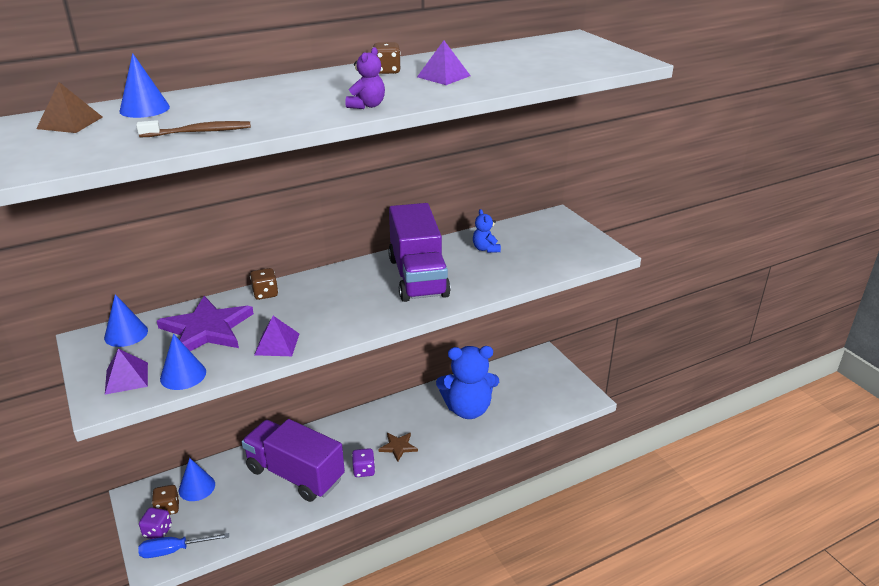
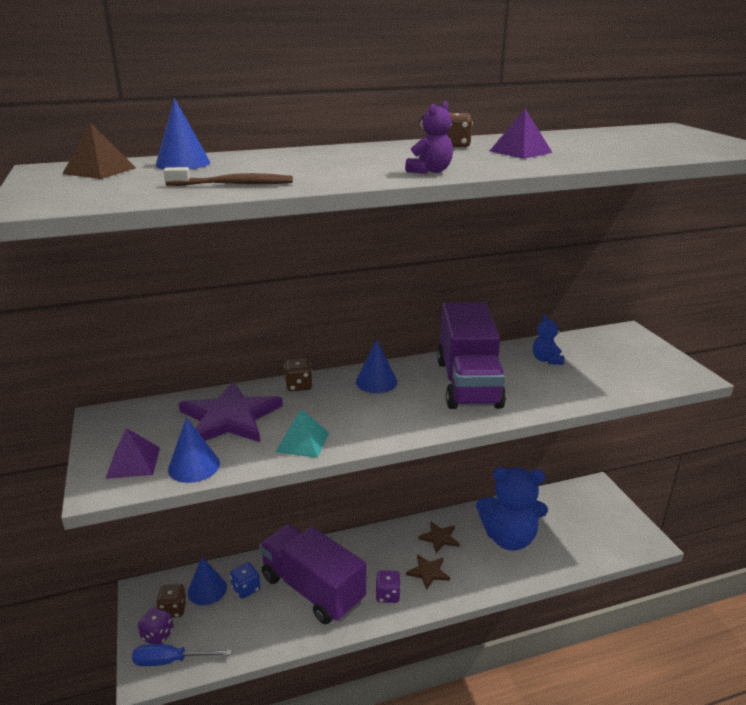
camera: 10 degrees right, 5 degrees down
blue cone [104,294,148,347] -> blue cone moved to [356,339,397,393]
purple pyramid [254,316,299,356] -> turquoise pyramid [276,409,329,458]
none -> blue dice [230,562,261,599]
none -> brown star [418,521,459,553]

